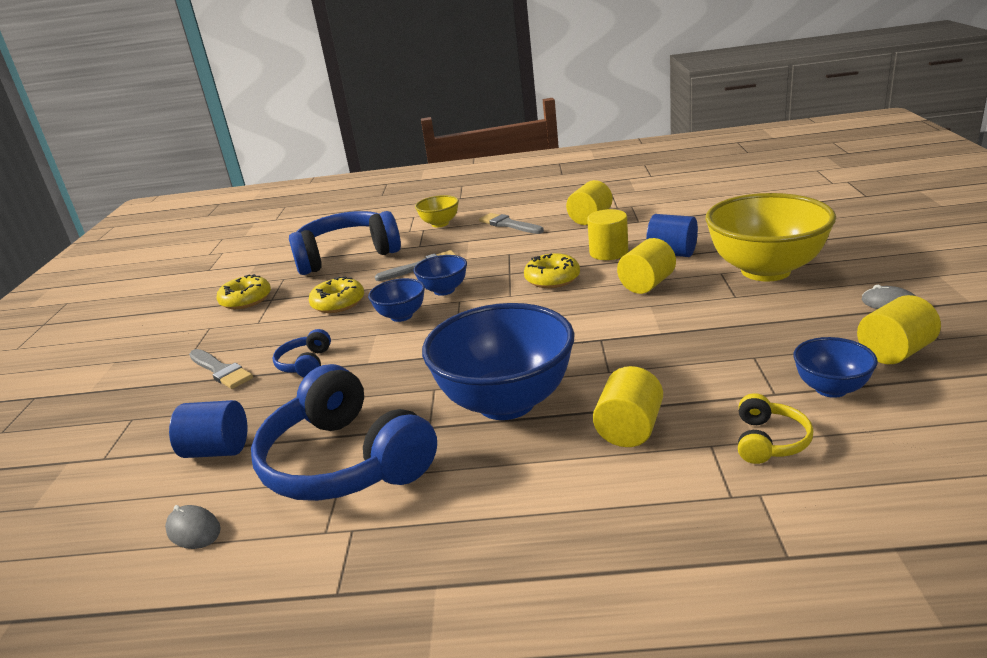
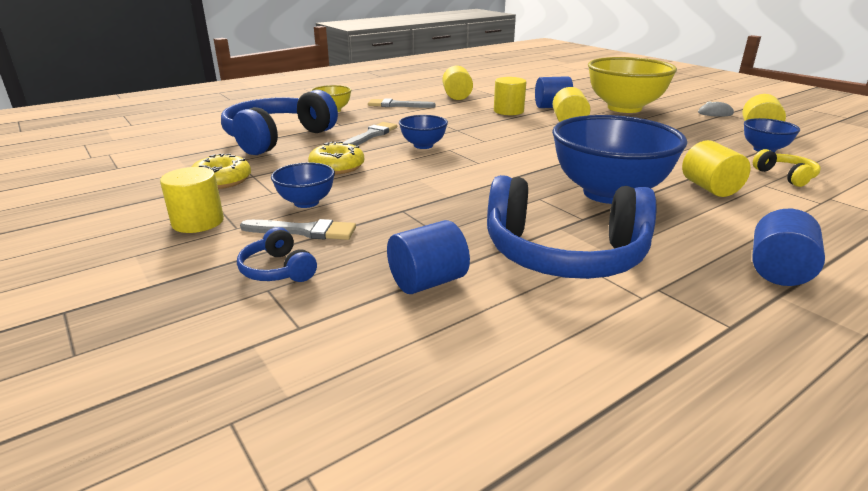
camera: 40 degrees left, 0 degrees up
grey mouse [165,505,221,549] -> none
blue headphones [273,329,331,377] -> blue headphones moved to [237,227,317,282]
blue bowl [368,278,425,322] -> blue bowl moved to [271,163,335,208]
yellow donut [524,253,580,288] -> none
none -> yellow cylinder [160,167,224,233]
none -> blue cylinder [752,209,825,286]

